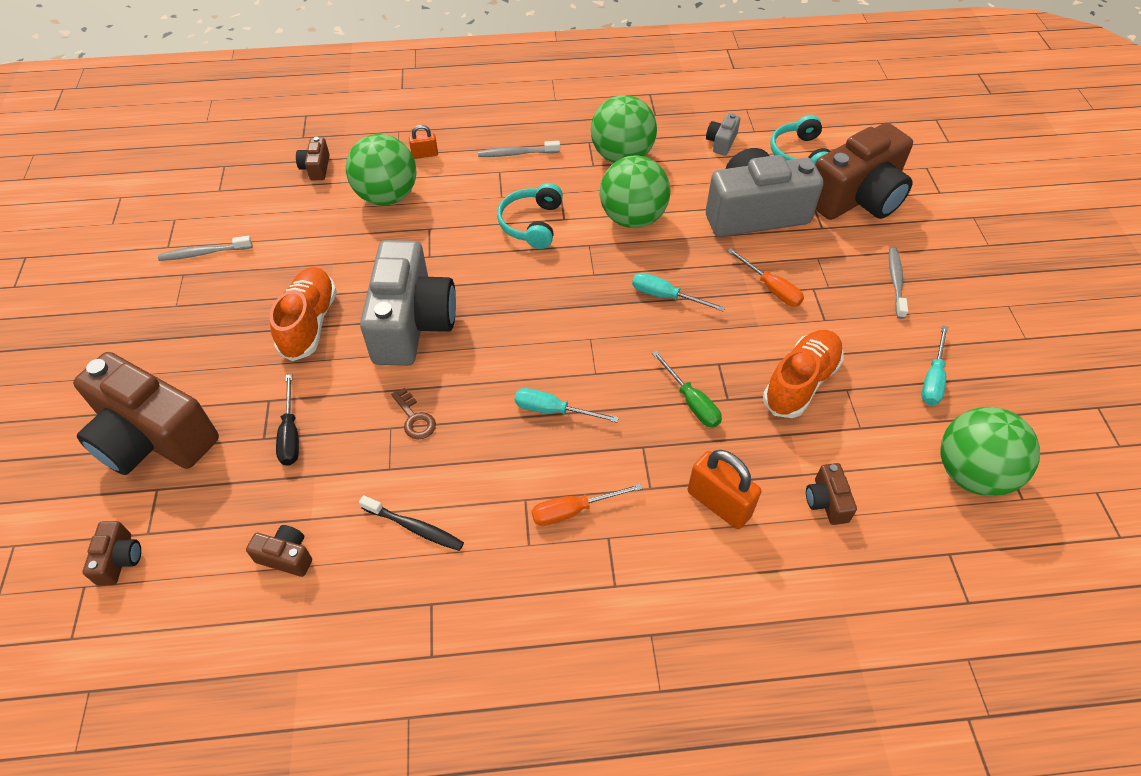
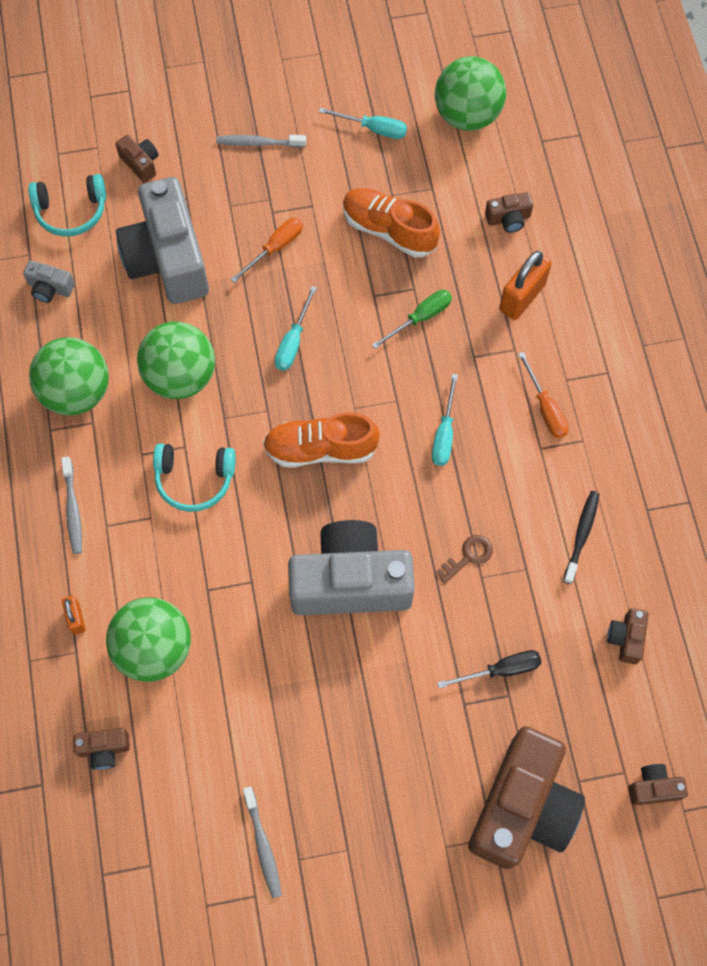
camera: 95 degrees left, 15 degrees up
orange shoe [269,267,337,361] -> orange shoe moved to [263,412,380,467]
brown camera [815,123,913,220] -> brown camera [116,135,159,183], size x0.41

